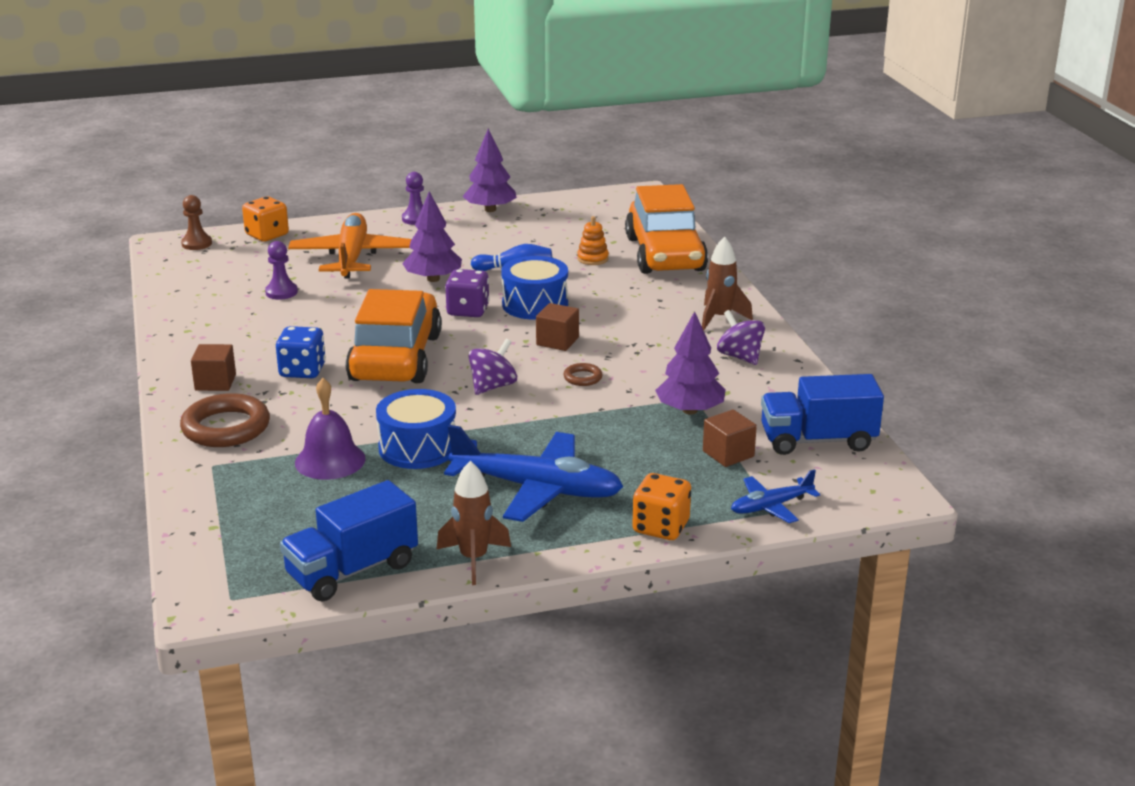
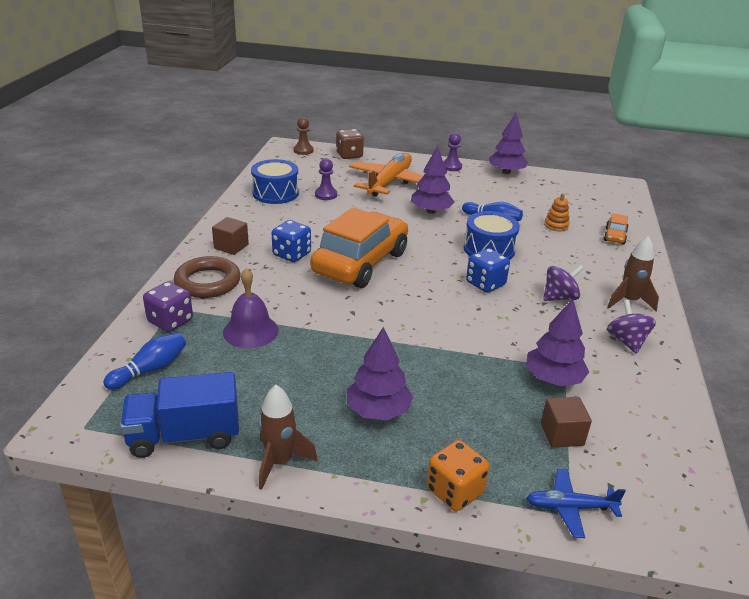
camera: 25 degrees right, 5 degrees up
orange dice [242,197,289,242] -> brown dice [336,129,364,159]
blue drum [376,389,456,469] -> blue drum moved to [251,159,299,204]
blue plane [444,425,623,522] -> purple tree [347,327,413,421]
purple dice [445,269,490,317] -> purple dice moved to [143,281,193,332]
purple spinning top [468,339,517,395] -> purple spinning top moved to [543,265,584,301]
brown cube [536,303,579,351] -> blue dice [466,248,510,293]
brown ring [563,363,603,386] -> none
orange car [625,184,708,274] -> orange car [604,213,628,245], size x0.40
blue truck [761,374,884,455] -> none
none -> blue bowling pin [103,333,186,390]

